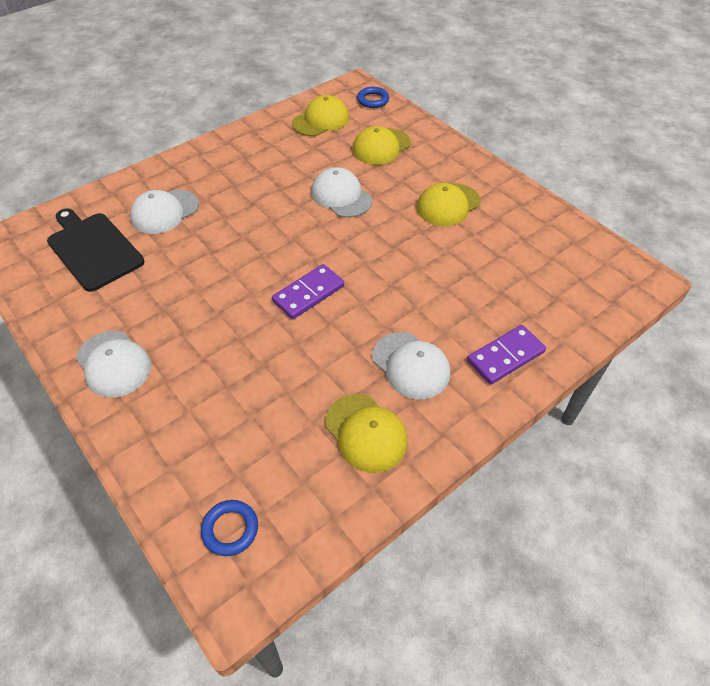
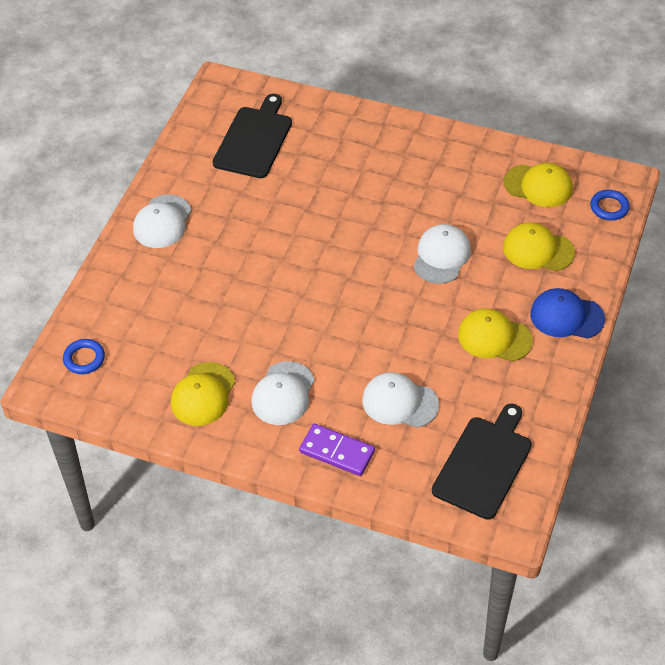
camera: 60 degrees right, 0 degrees up
white cap [130,190,199,234] -> white cap moved to [362,372,439,428]
purple domino [272,264,344,319] -> none
none -> black cutting board [432,404,532,520]
none -> blue cap [530,288,605,338]

